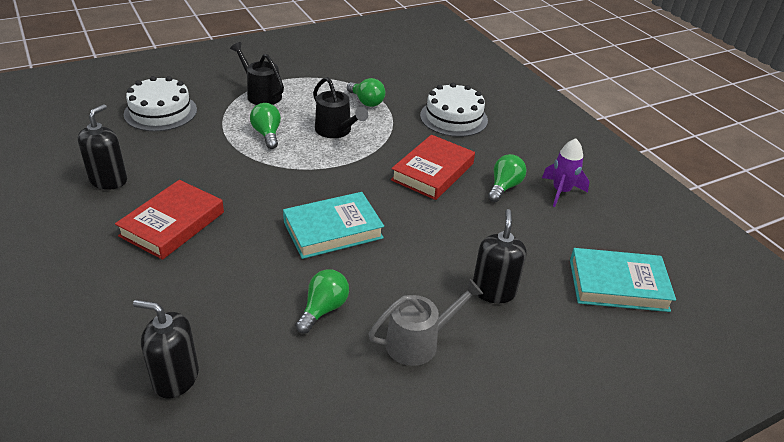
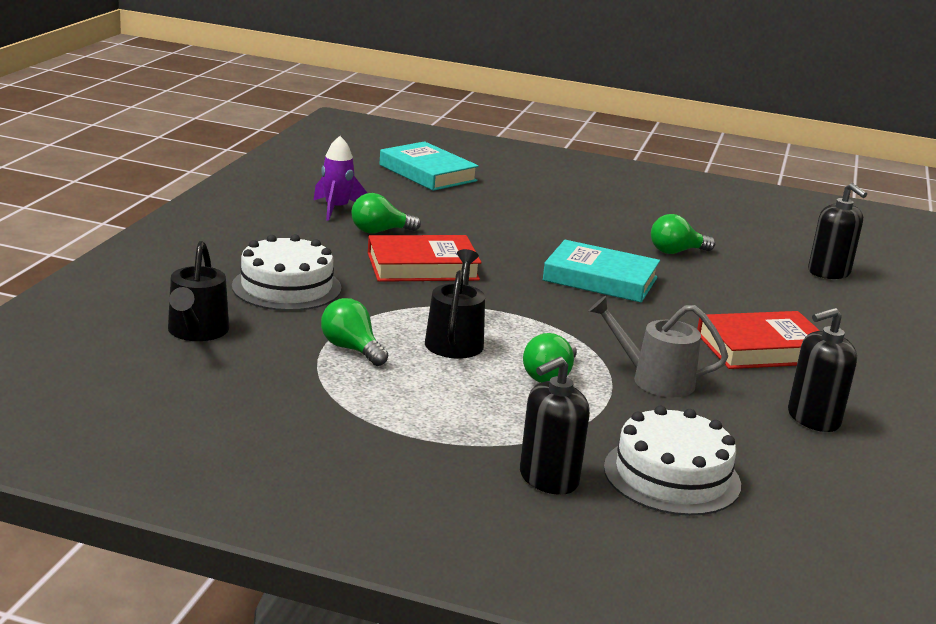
camera: 135 degrees left, 15 degrees down
black watering can [230,42,284,105] -> black watering can moved to [168,241,229,341]
green light bulb [347,78,385,107] -> green light bulb turned 45 degrees counterclockwise [321,298,388,366]
grey watering can [368,279,483,366] -> grey watering can moved to [589,296,728,397]
black soap dispenser [473,209,527,304] -> black soap dispenser moved to [520,357,590,495]

